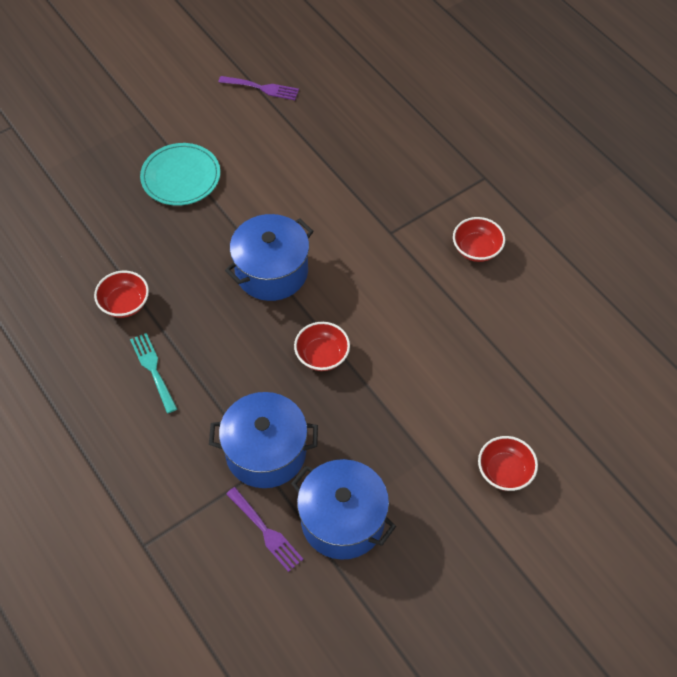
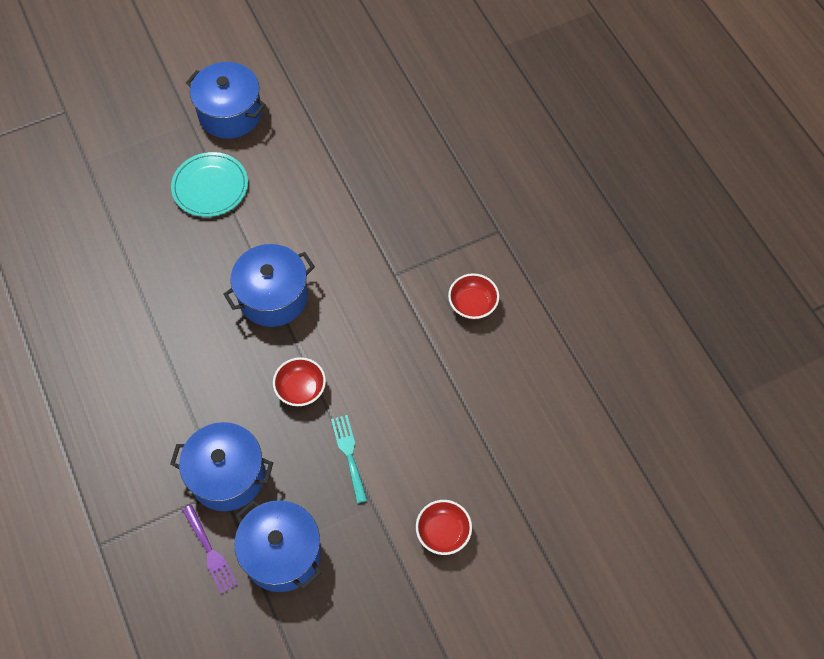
camera: 10 degrees right, 5 degrees up
red bowl [94,271,149,318] -> none
turquoise fork [130,333,177,413] -> turquoise fork moved to [331,415,367,503]
purple fork [218,76,299,100] -> none
none -> blue pot [186,62,266,139]

